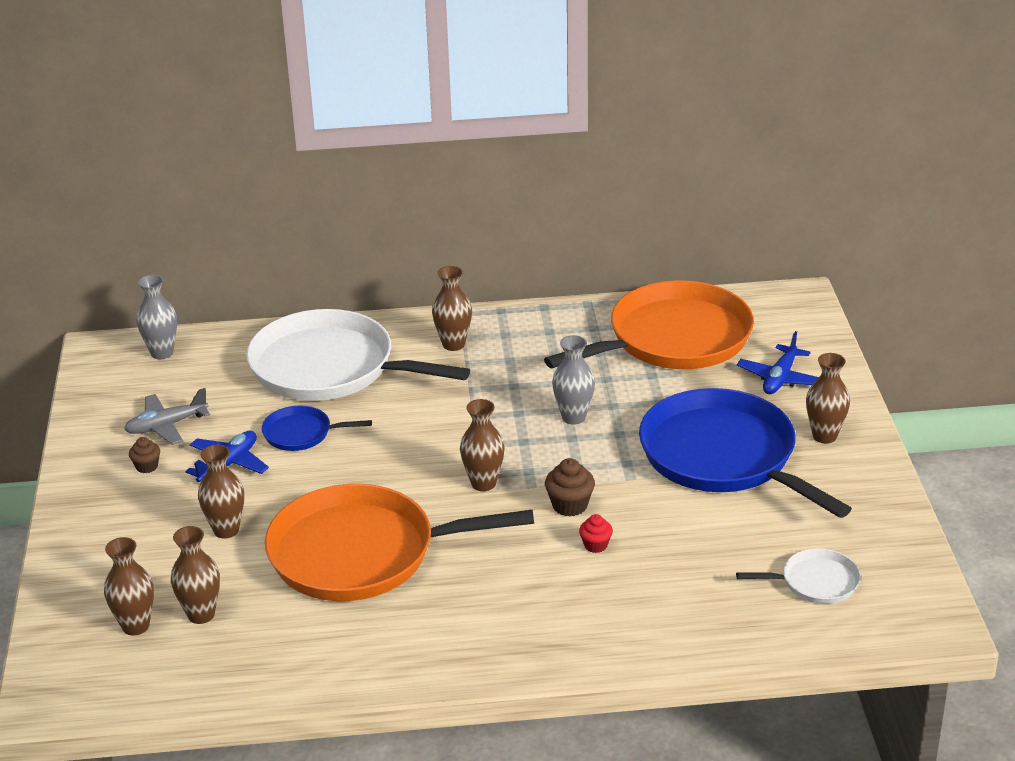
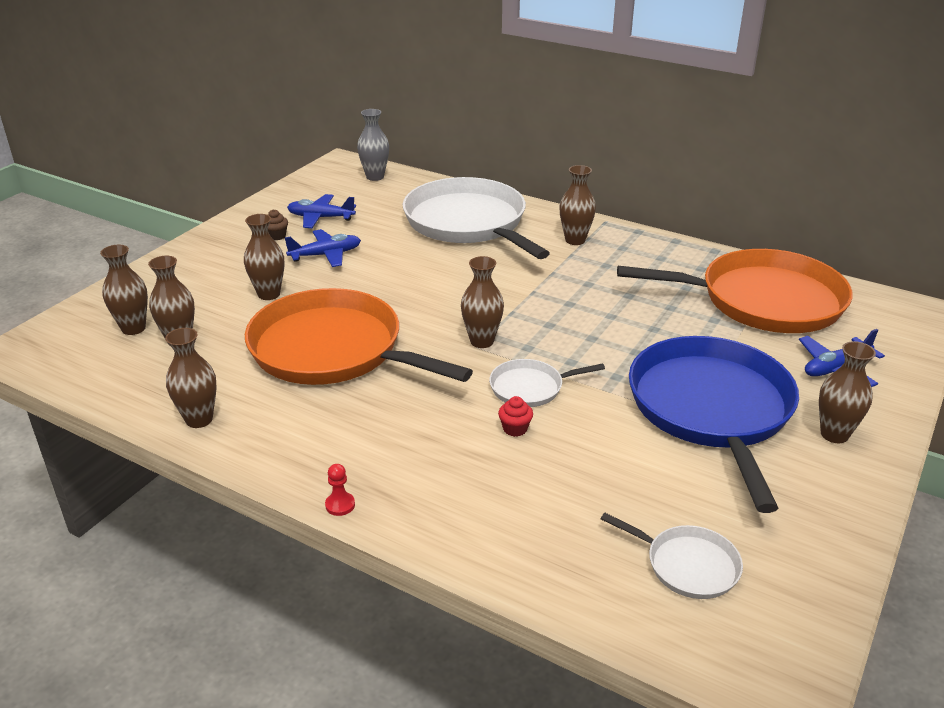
camera: 35 degrees right, 0 degrees up
grey plane [124,388,210,445] -> blue plane [287,194,356,228]
blue pan [262,405,372,451] -> none
brown cupcake [545,458,595,517] -> white pan [489,359,605,407]
grey vase [552,335,595,425] -> none
none -> brown vase [165,328,217,428]
none -> red pawn [325,464,355,516]

